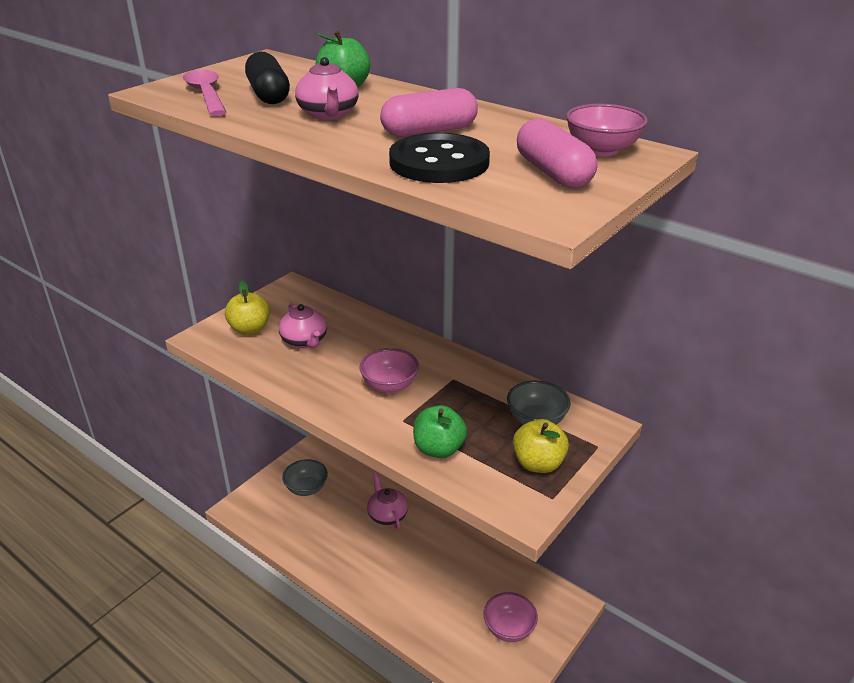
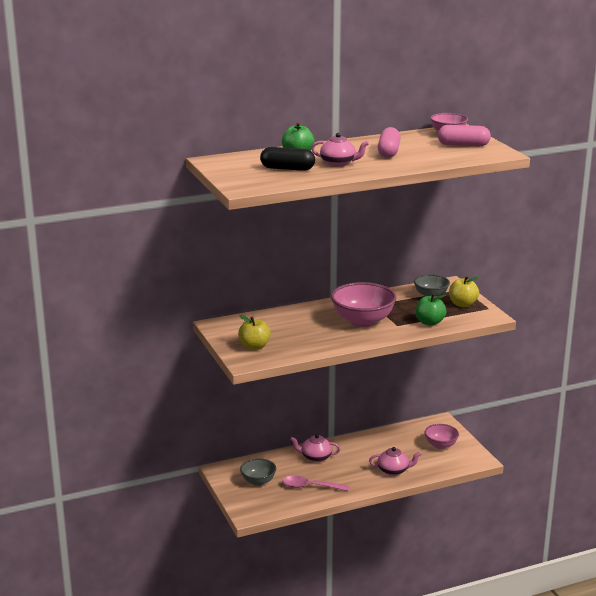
camera: 60 degrees left, 10 degrees down
pink spoon [183,70,226,116] -> pink spoon moved to [282,476,349,491]
pink teapot [279,303,327,348] -> pink teapot moved to [369,447,421,476]
pink bowl [359,348,419,393] -> pink bowl [331,282,397,327], size x1.73
black button [389,133,490,183] -> none

